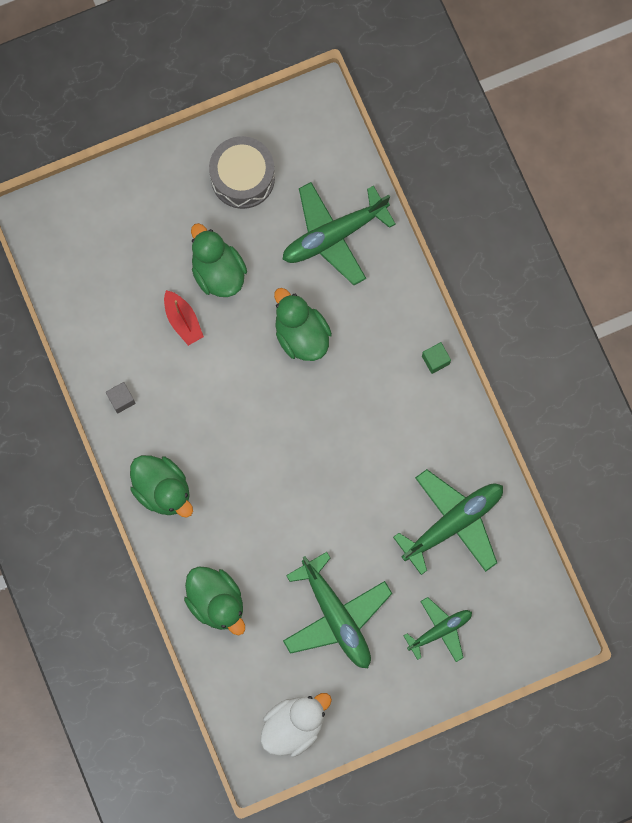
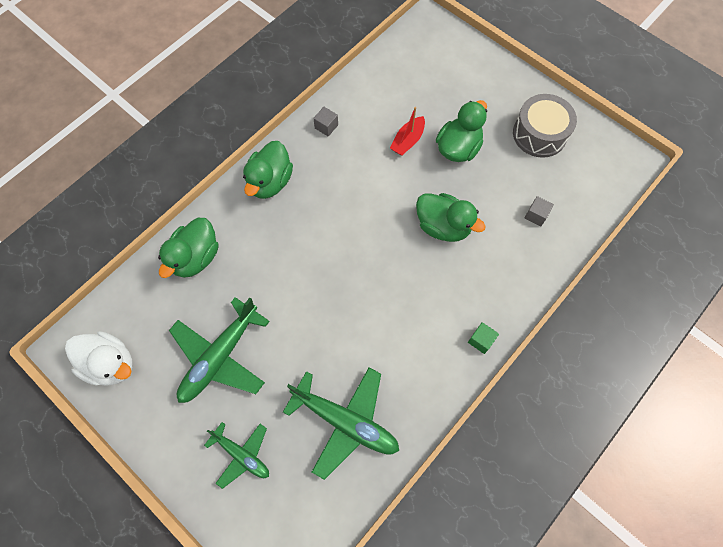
camera: 65 degrees right, 10 degrees down
green duck [274,288,332,361] -> green duck turned 90 degrees clockwise [416,193,486,242]
green plane [282,182,396,285] -> grey cube [525,196,554,227]

